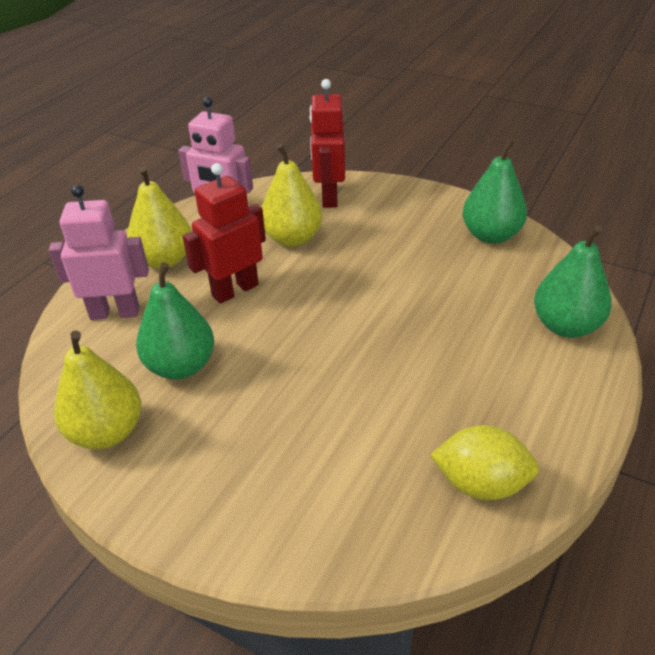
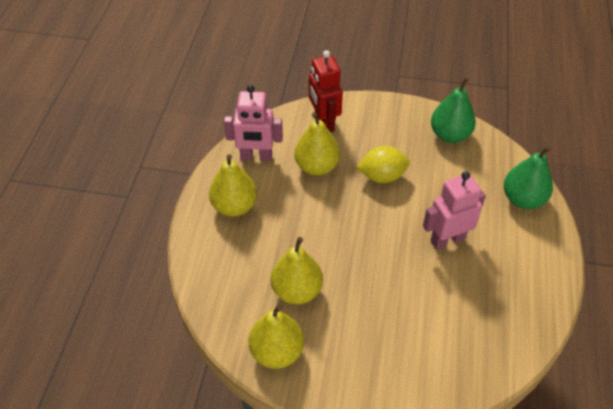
camera: 20 degrees left, 10 degrees up
pink robot [49,185,149,320] -> pink robot moved to [423,171,486,250]
green pear [136,262,214,380] -> yellow pear [271,237,323,304]
red robot [183,163,266,304] -> none
yellow lemon [430,425,539,500] -> yellow lemon moved to [357,146,410,183]

